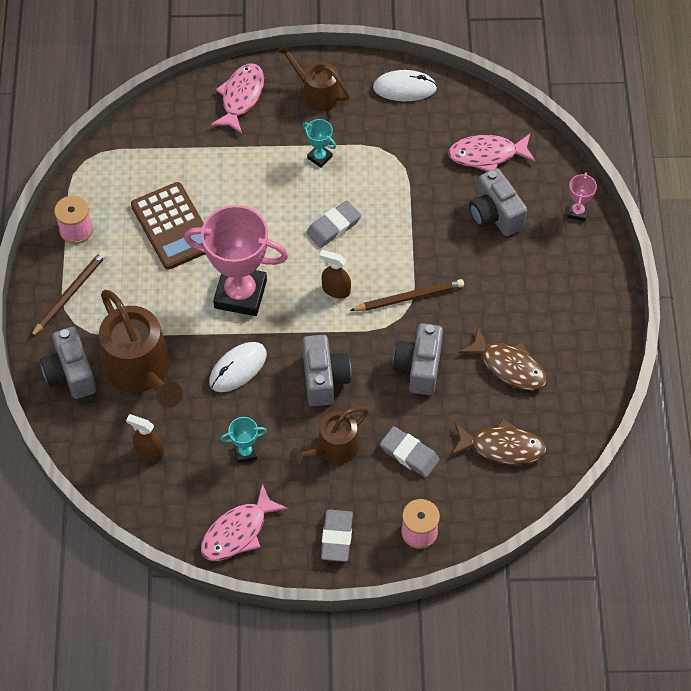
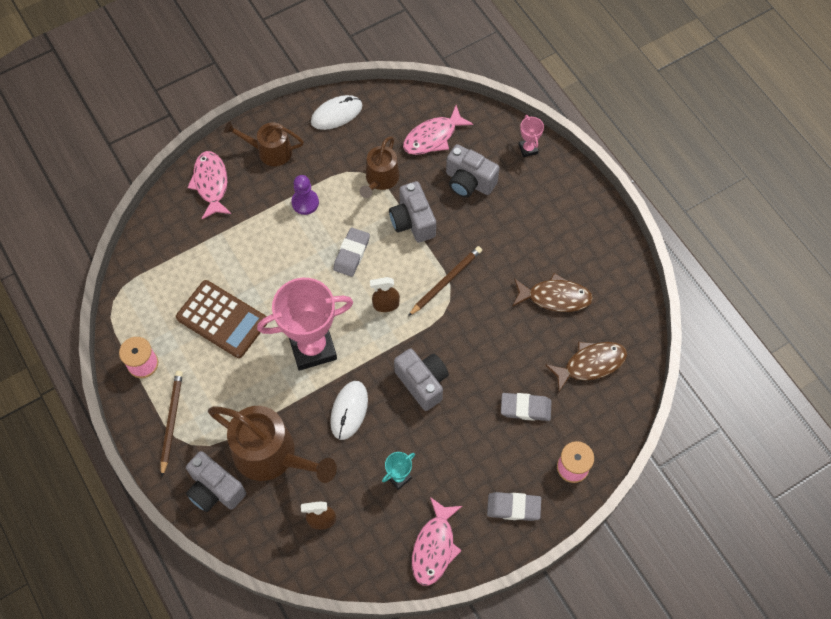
camera: 30 degrees left, 5 degrees up
brown watering can [290,407,369,464] -> brown watering can moved to [360,136,399,198]
turquoise trophy [303,119,336,168] -> purple pawn [291,175,319,215]
grey eraser [321,509,353,562] -> grey eraser turned 60 degrees counterclockwise [487,492,541,521]
grey camera [393,323,443,395] -> grey camera moved to [389,181,436,243]

